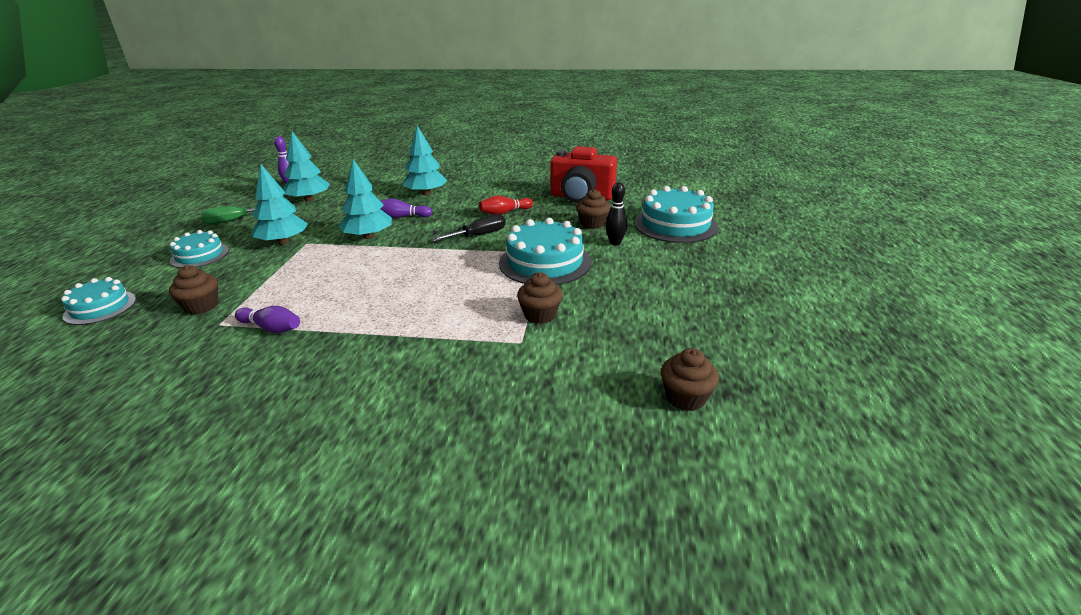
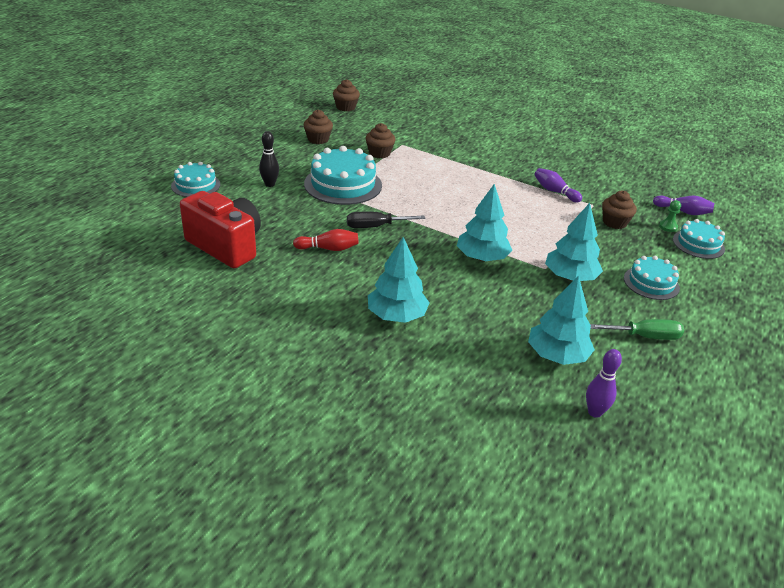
camera: 160 degrees left, 5 degrees up
purple bowling pin [380,198,432,218] -> purple bowling pin moved to [653,196,714,215]
brown cupcake [576,189,610,229] -> brown cupcake moved to [304,110,333,144]
turquoise cake [634,186,718,243] -> turquoise cake [171,162,221,197], size x0.60
none -> green pawn [659,200,681,232]

